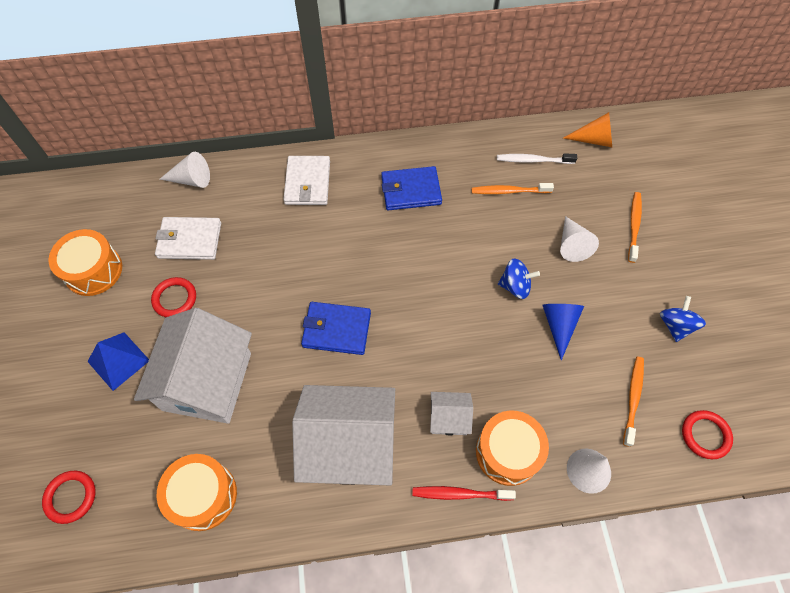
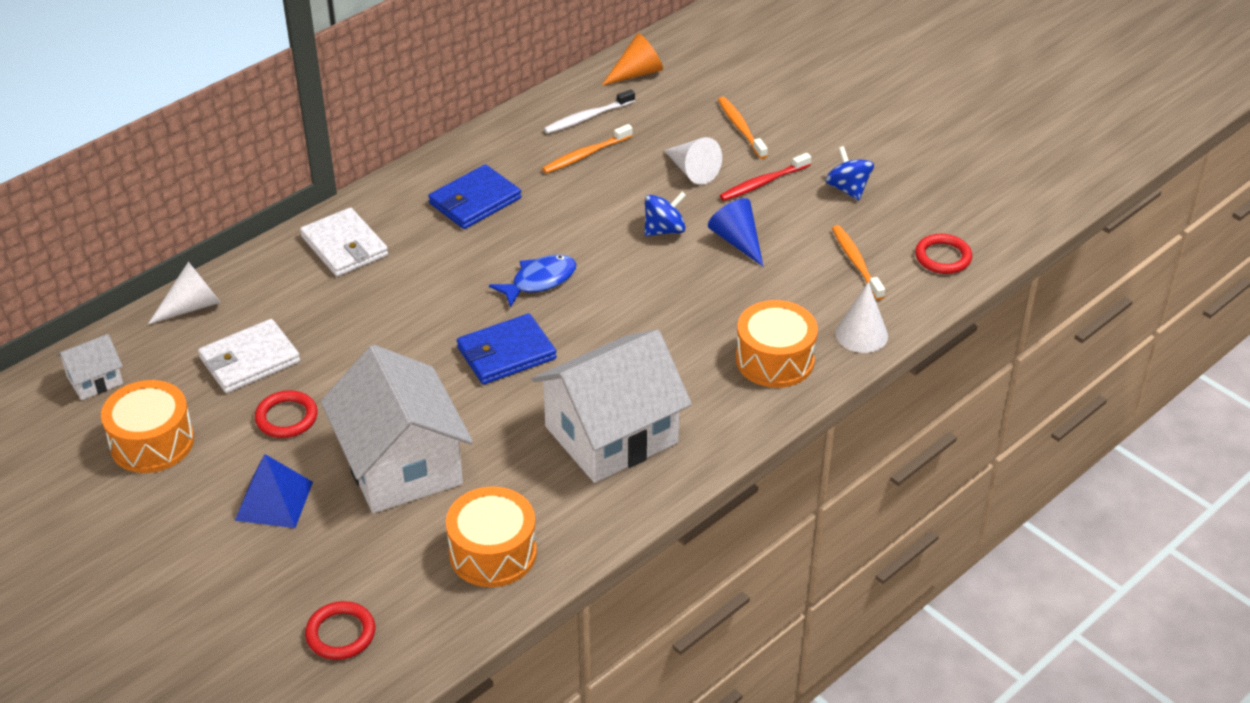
camera: 35 degrees left, 20 degrees down
red toothbrush [412,486,516,501] -> red toothbrush moved to [719,153,811,201]
white house [430,392,473,435] -> white house moved to [56,334,123,400]
none -> blue fish [489,254,576,308]

